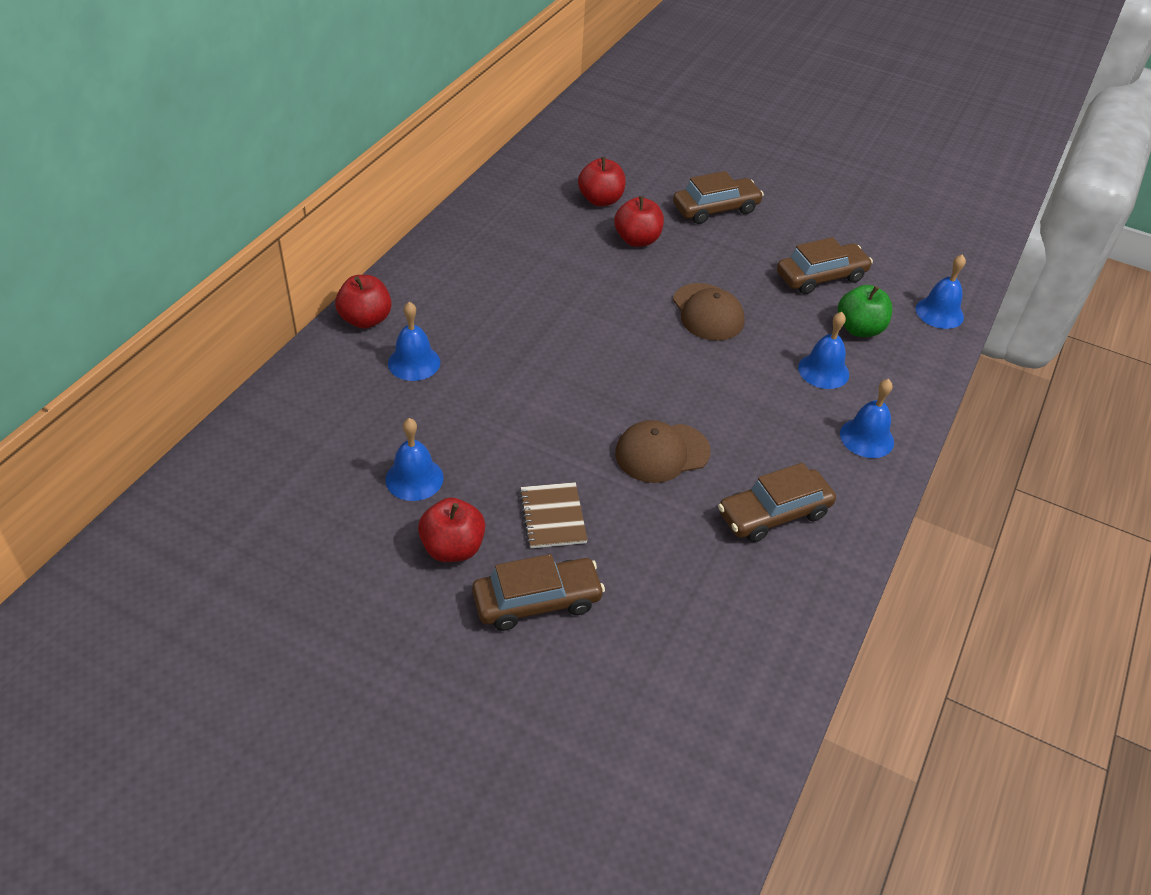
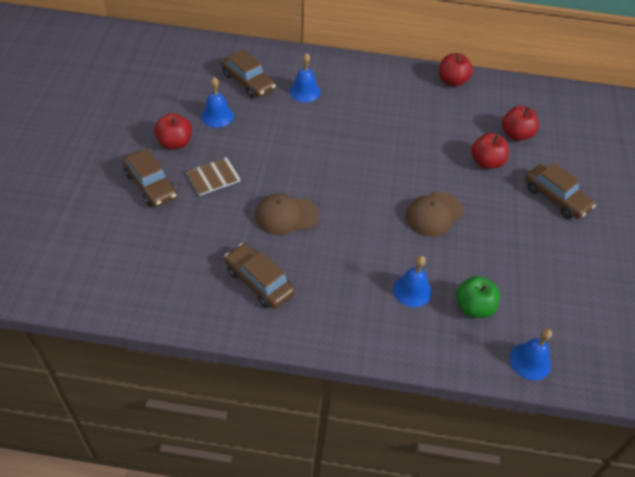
camera: 70 degrees right, 5 degrees up
red apple [335,275,392,329] -> red apple moved to [439,53,473,87]
brown cap [615,420,711,483] -> brown cap turned 60 degrees counterclockwise [255,193,319,235]
brown car [777,237,873,294] -> brown car moved to [221,50,276,98]
blue bell [840,379,894,458] -> none

